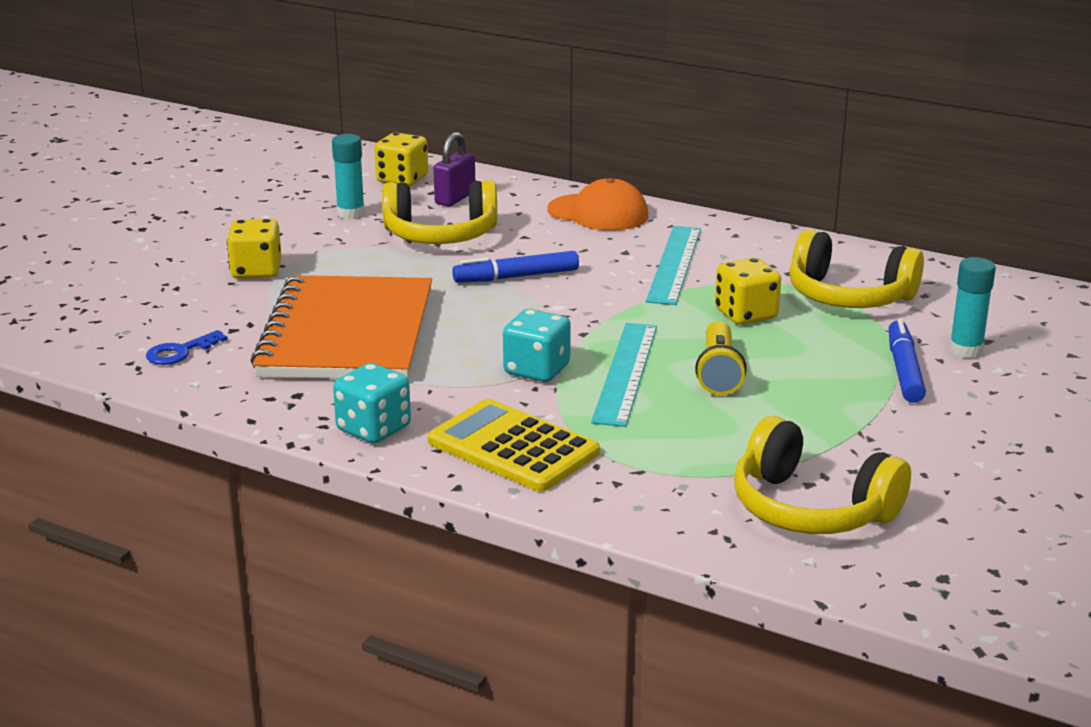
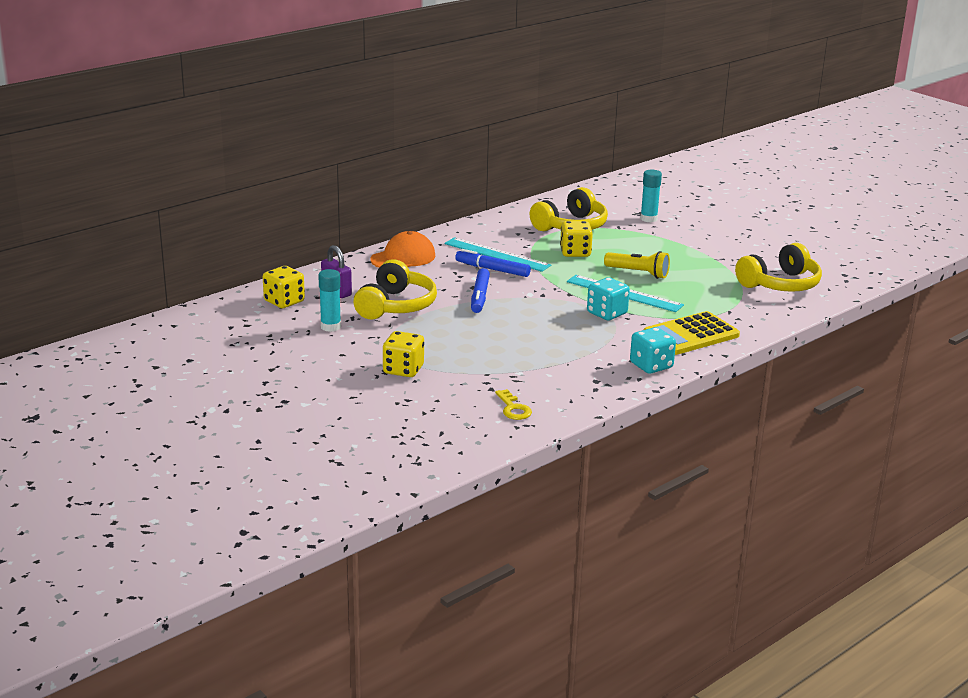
camera: 70 degrees left, 0 degrees up
blue key [146,330,228,365] -> yellow key [495,389,532,420]
orange notebook [251,275,432,379] -> none
blue marker [889,318,926,403] -> blue marker moved to [455,249,531,277]

